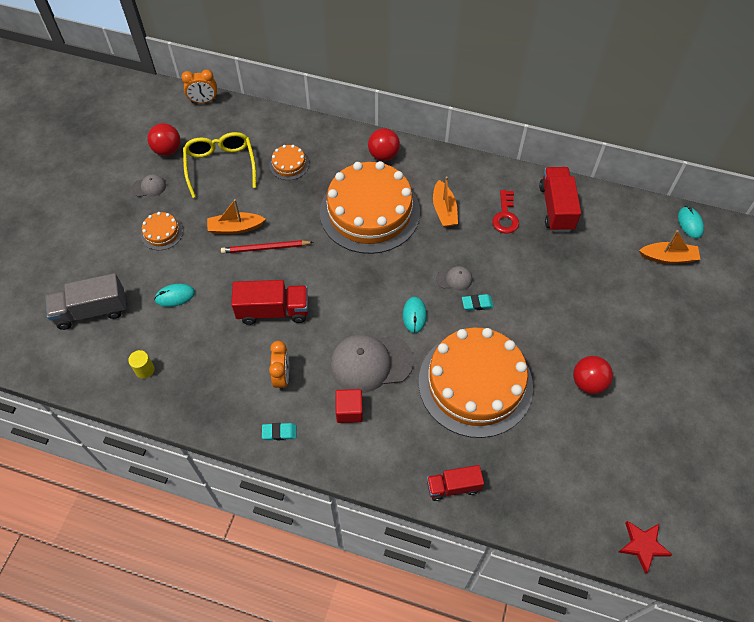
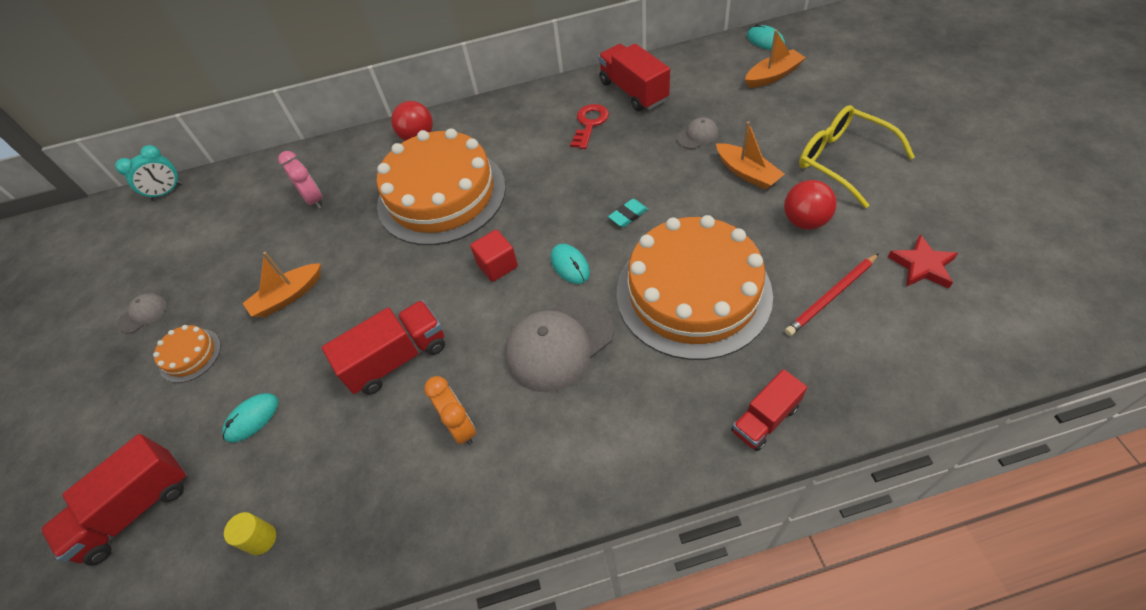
camera: 25 degrees left, 5 degrees down
grey truck [46,273,126,330] -> red truck [41,434,187,566]
red ball [147,123,180,156] -> none
orange clock [181,69,217,103] -> turquoise clock [115,145,182,201]
yellow glasses [183,132,256,198] -> yellow glasses moved to [799,105,915,208]
red pencil [221,240,313,254] -> red pencil moved to [785,253,879,336]
turquoise eraser [262,423,296,440] -> none
orange cake [269,145,309,180] -> pink clock [278,151,322,209]
red cube [335,389,363,423] -> red cube moved to [470,230,518,282]
orange boat [433,176,458,227] -> orange boat moved to [716,121,784,190]
grey cap [436,266,472,291] -> grey cap moved to [677,117,718,149]
red key [492,190,519,234] -> red key turned 135 degrees counterclockwise [570,104,609,149]
red star [619,521,673,574] -> red star moved to [888,235,958,289]

